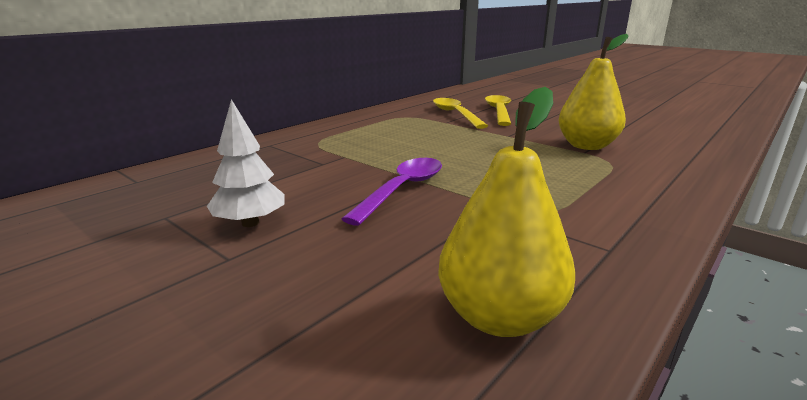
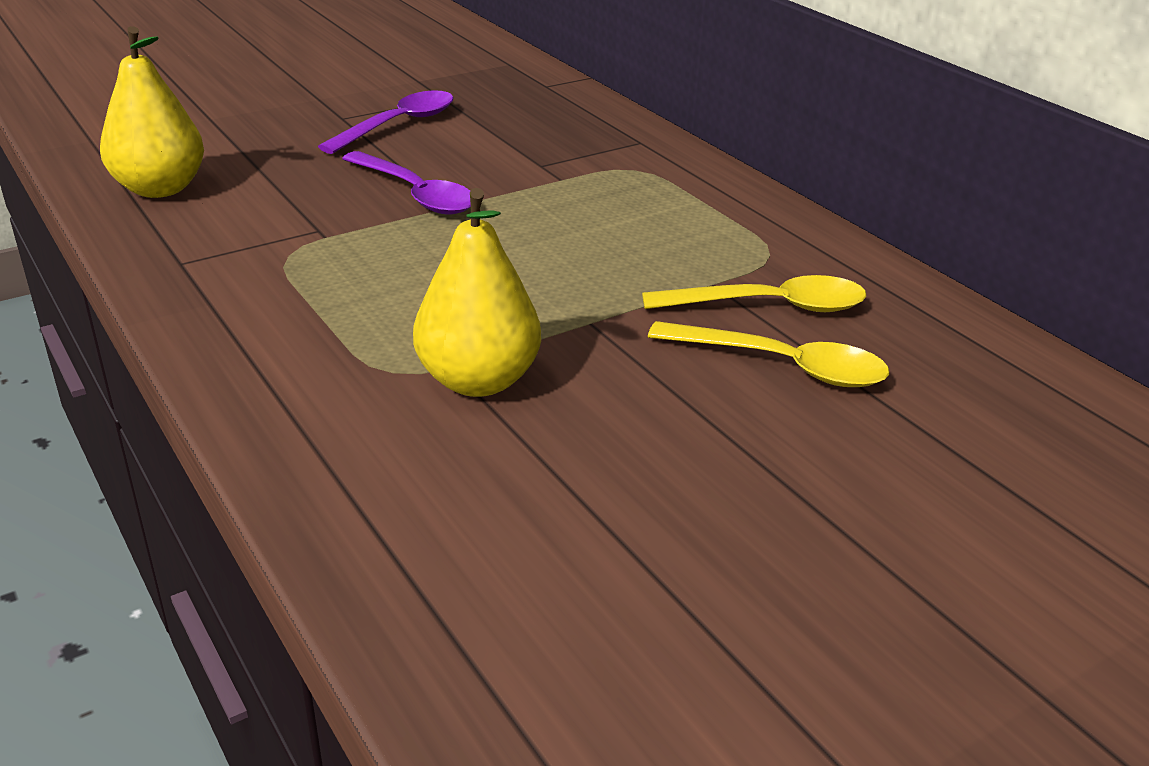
camera: 105 degrees right, 10 degrees up
white tree [207,99,285,227] -> purple spoon [318,90,454,154]

